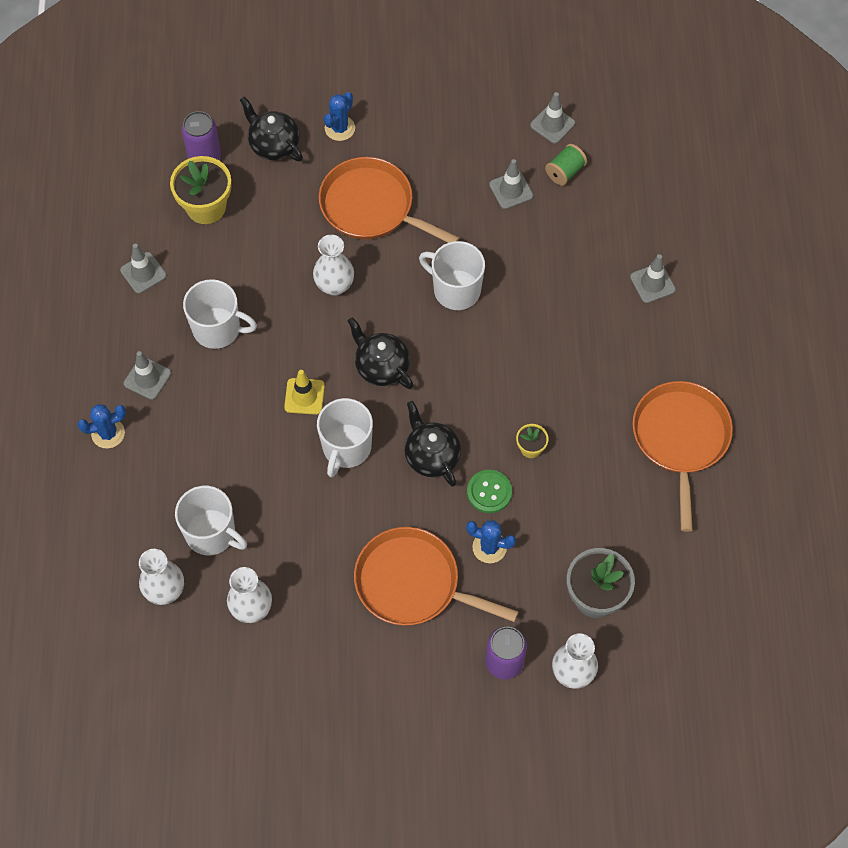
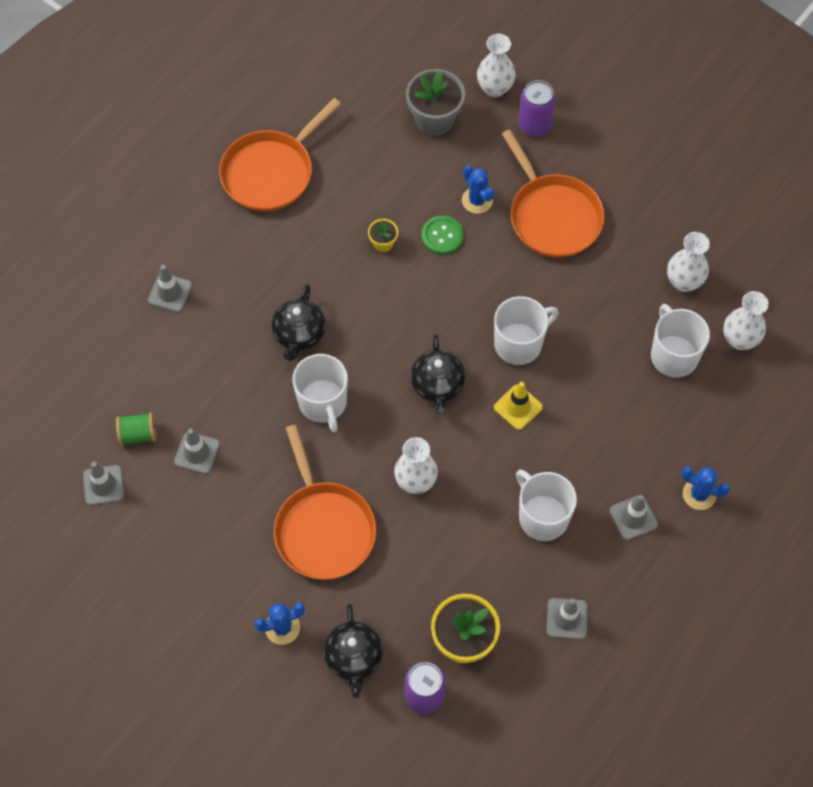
camera: 140 degrees left, 0 degrees up
black teapot [405,401,461,487] -> black teapot moved to [271,284,326,361]

